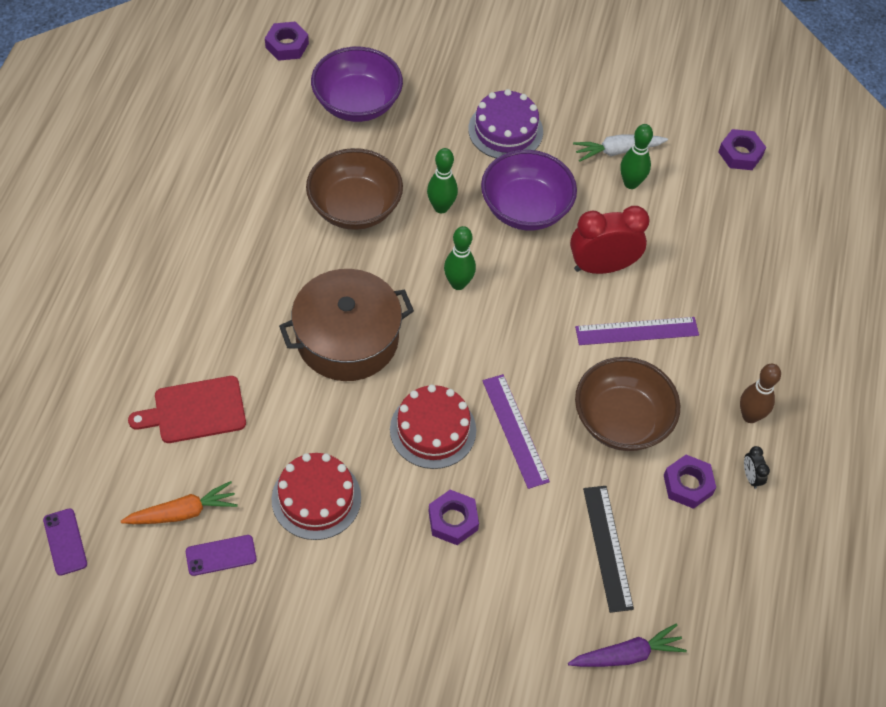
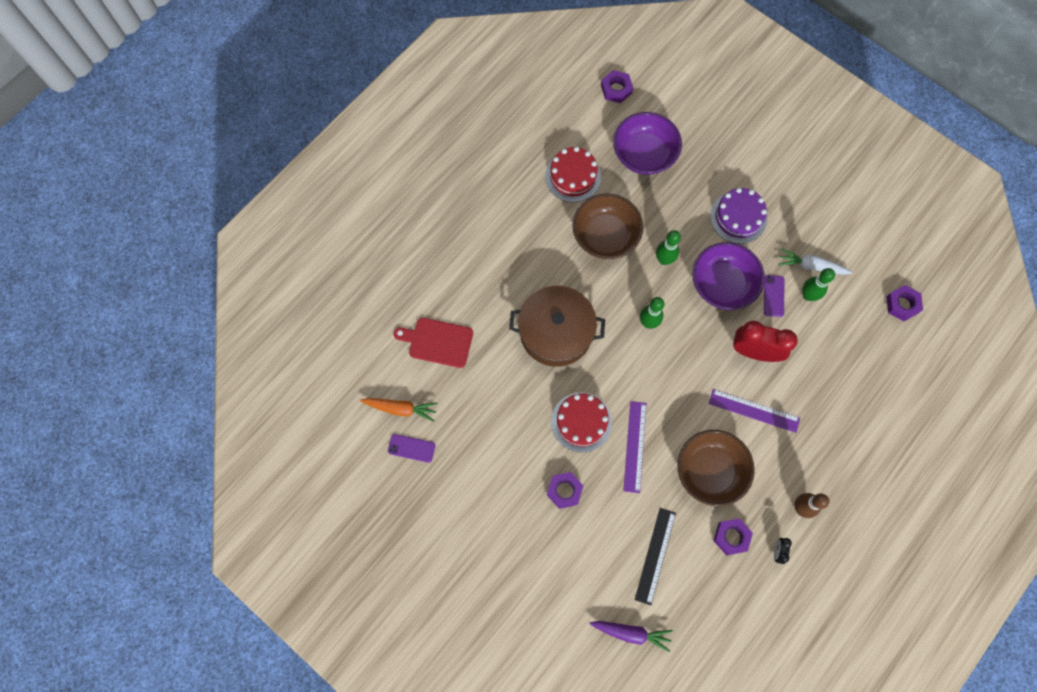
camera: 30 degrees right, 15 degrees up
purple phone [43,508,87,576] -> purple phone moved to [764,275,785,317]
red cake [272,453,361,540] -> red cake moved to [545,147,601,202]

